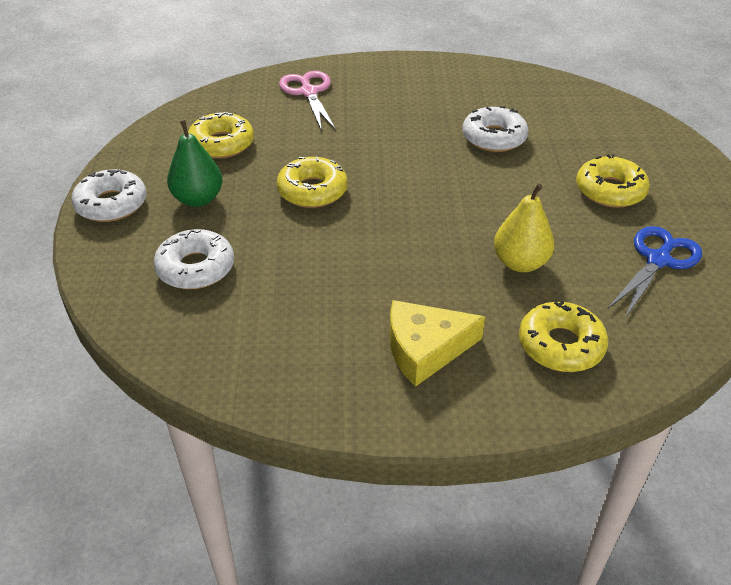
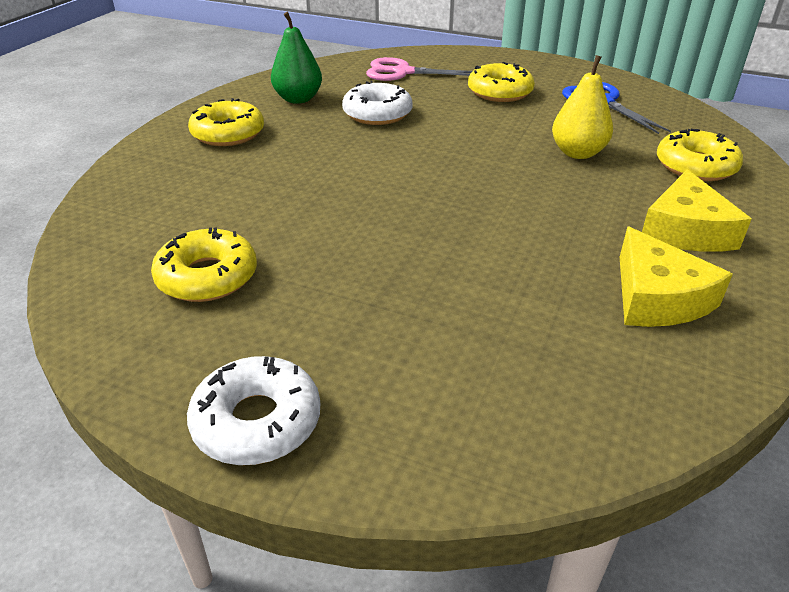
camera: 65 degrees left, 5 degrees down
white donut [153,229,234,289] -> none
green pear [167,120,223,207] -> green pear moved to [271,12,322,104]
yellow donut [276,157,348,208] -> yellow donut moved to [188,98,264,146]
pink scissors [279,71,336,131] -> pink scissors moved to [366,57,472,81]
none -> yellow cheese [620,226,733,327]

